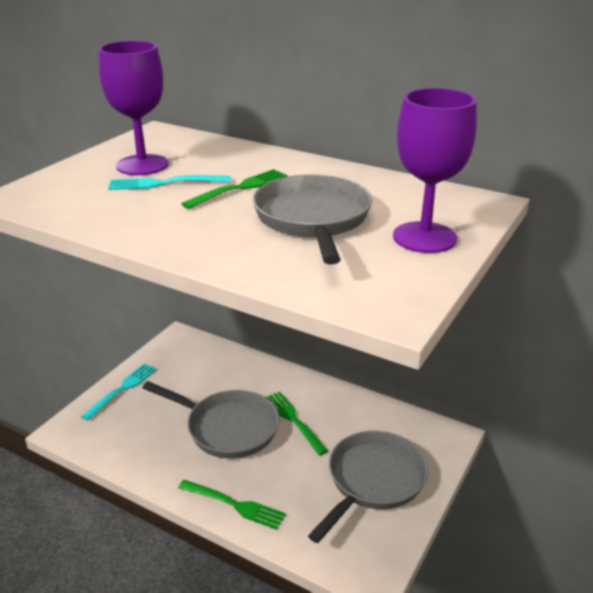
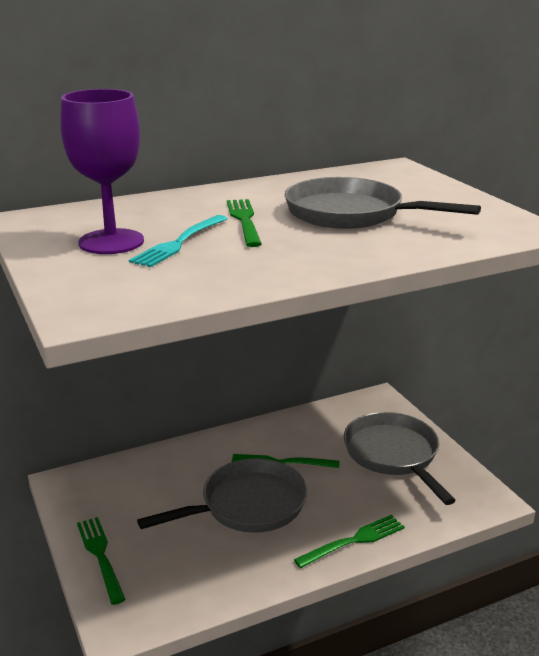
camera: 55 degrees left, 5 degrees down
turquoise fork [81,363,157,420] -> green fork [77,517,126,605]
purple goblet [393,88,477,253] -> none

